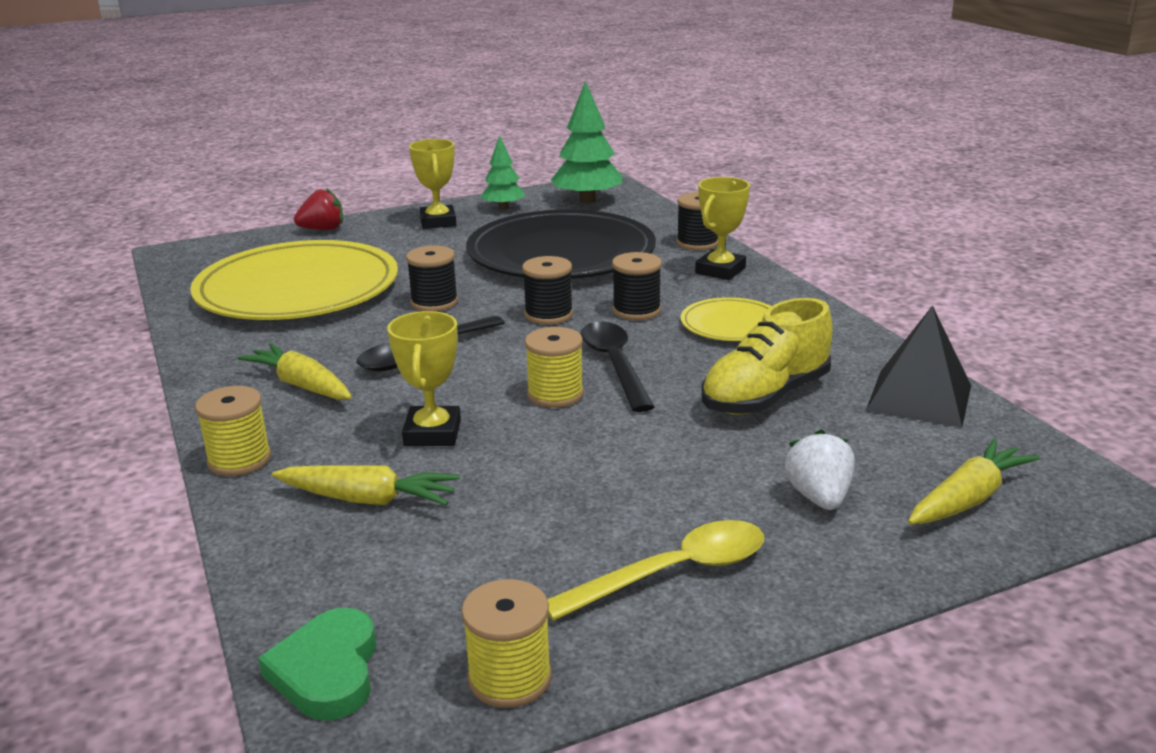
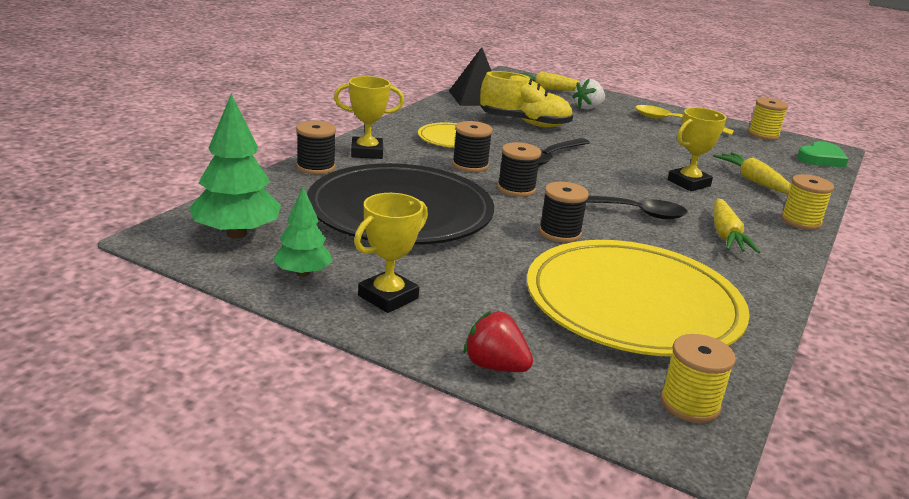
camera: 130 degrees left, 0 degrees up
yellow spool [525,327,584,408] -> yellow spool moved to [661,334,736,423]

